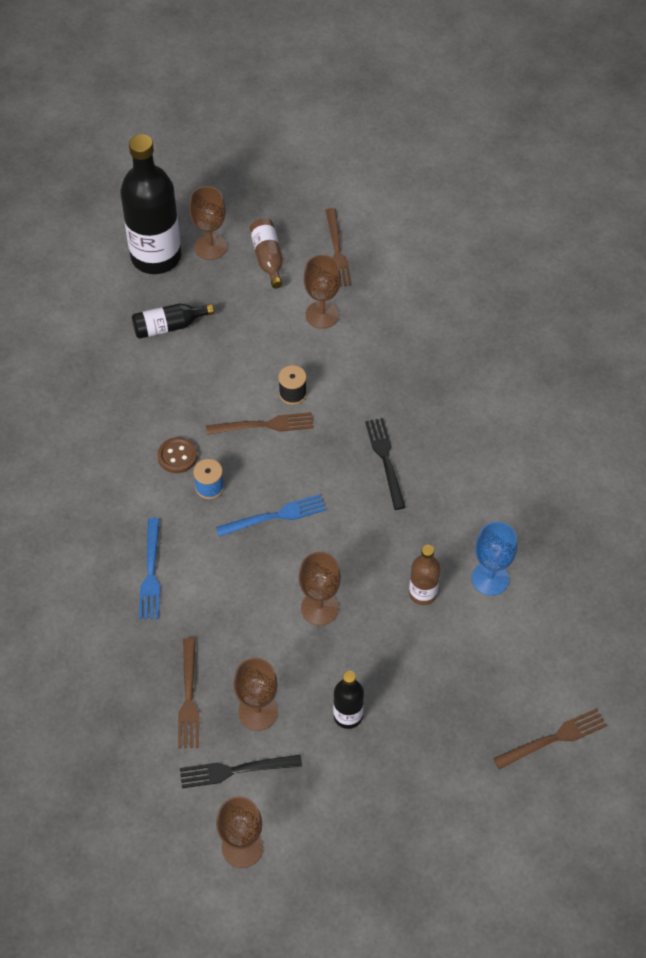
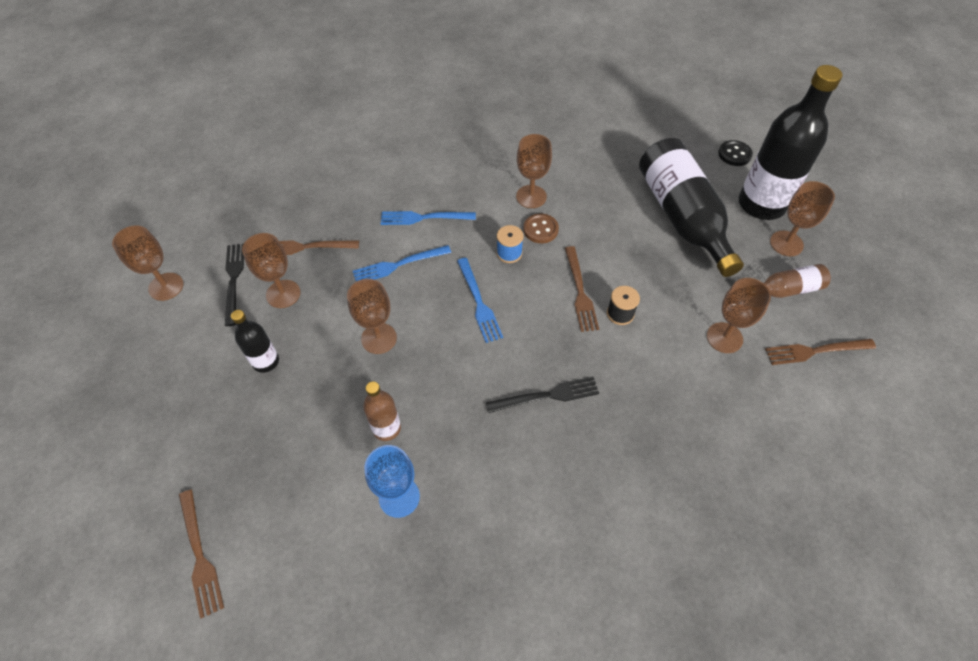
camera: 90 degrees right, 0 degrees up
black bottle [132,304,214,339] -> black bottle [639,138,744,277], size x2.08
none -> blue fork [353,245,451,281]
none -> brown goblet [516,134,552,208]
none -> black button [718,140,753,166]

